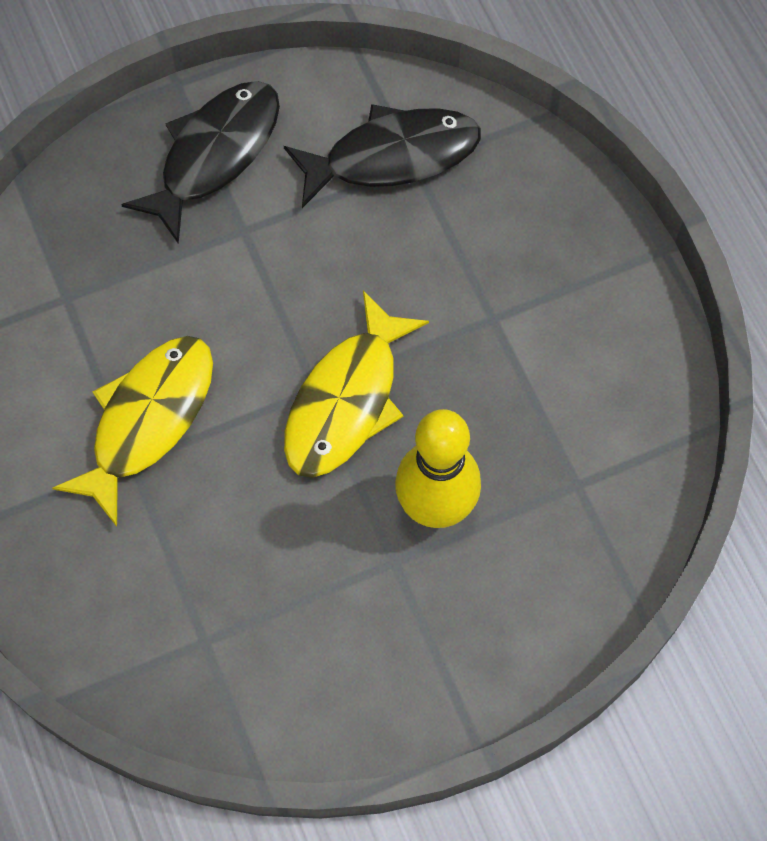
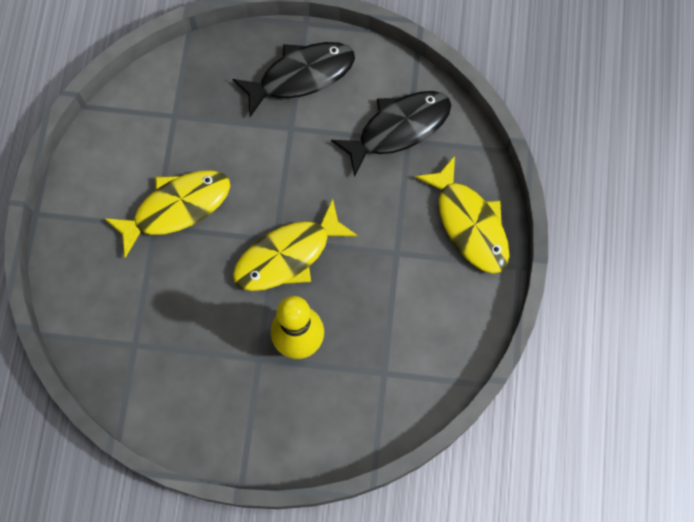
camera: 30 degrees right, 5 degrees up
black fish [284,104,481,208] -> black fish turned 45 degrees counterclockwise [331,91,452,177]
none -> yellow fish [415,156,510,274]

